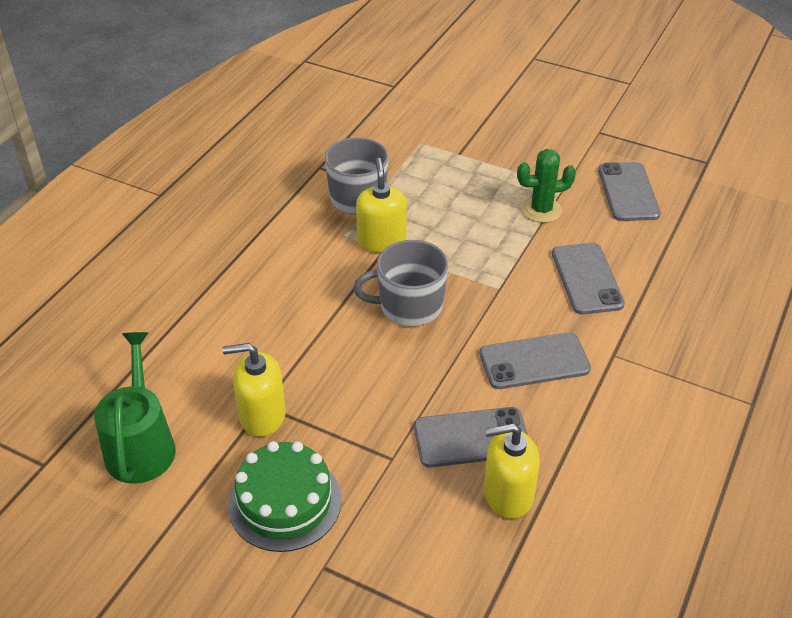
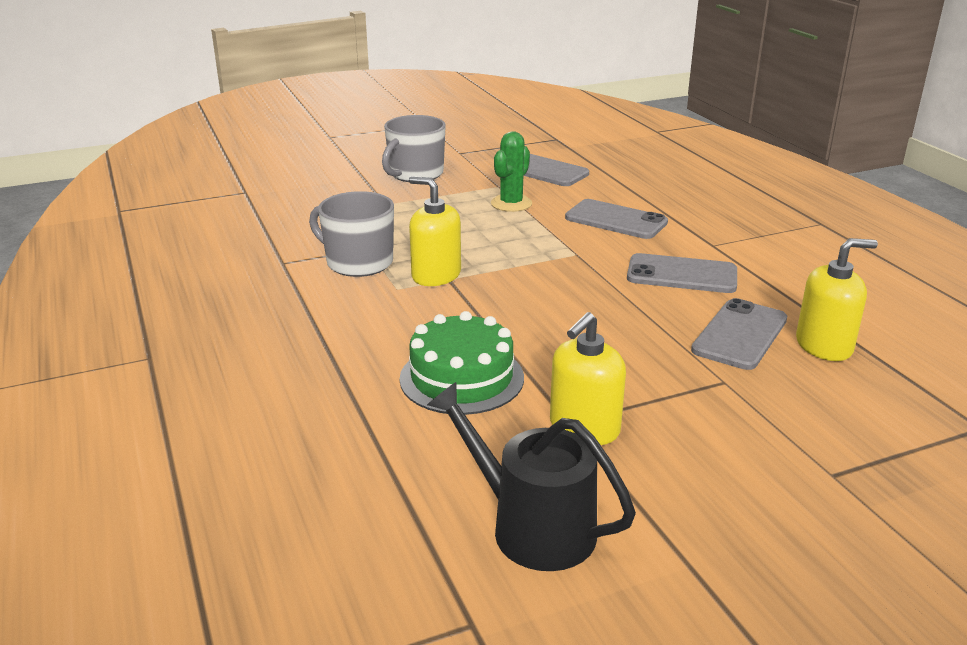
camera: 50 degrees left, 15 degrees down
green watering can [94,332,176,484] -> black watering can [427,382,636,571]
green cake [228,441,342,552] -> green cake moved to [399,311,524,415]
grey mug [353,240,448,326] -> grey mug moved to [382,115,446,182]
grey phone [479,333,591,389] -> grey phone turned 75 degrees clockwise [627,253,737,293]
yellow soap dispenser [484,423,540,519] -> yellow soap dispenser turned 135 degrees counterclockwise [796,238,878,361]

